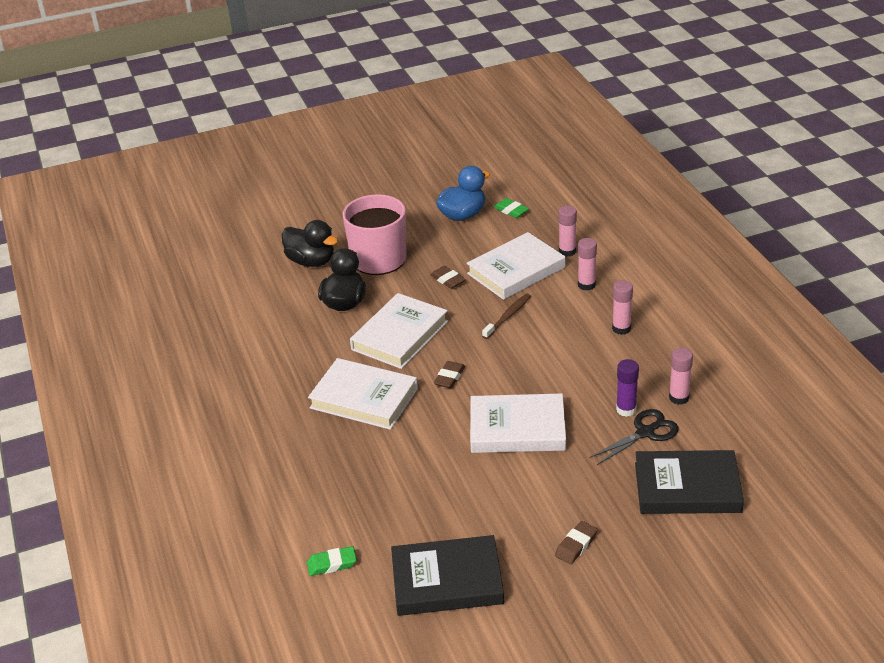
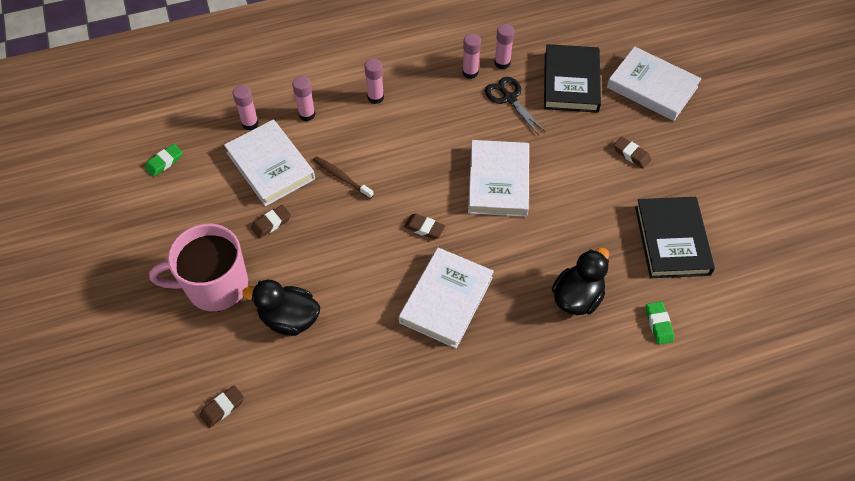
camera: 90 degrees left, 20 degrees up
black duck [282,220,338,267] -> black duck moved to [552,248,609,315]
white book [350,293,448,369] -> white book moved to [607,46,702,121]
blue duck [436,166,490,221] -> none
purple glue stick [616,359,639,417] -> none
none -> brown eraser [199,385,244,428]
none -> pink glue stick [495,24,515,69]

